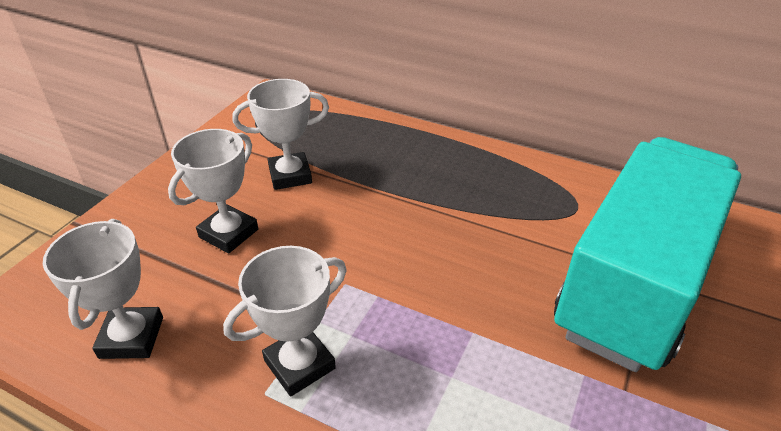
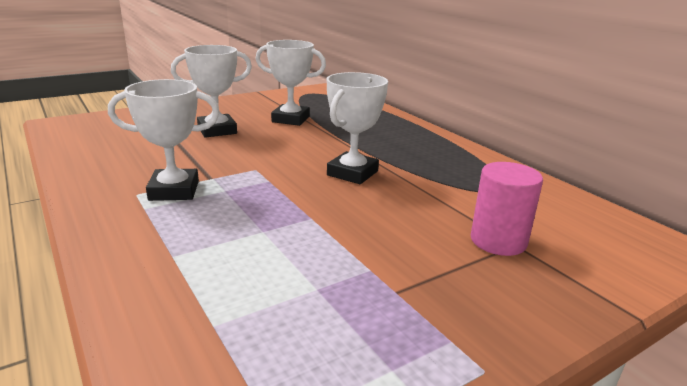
camera: 30 degrees right, 15 degrees down
white trophy [43,219,163,359] -> white trophy moved to [327,72,388,184]
turquoise truck [554,137,741,372] -> pink cylinder [471,162,543,256]

